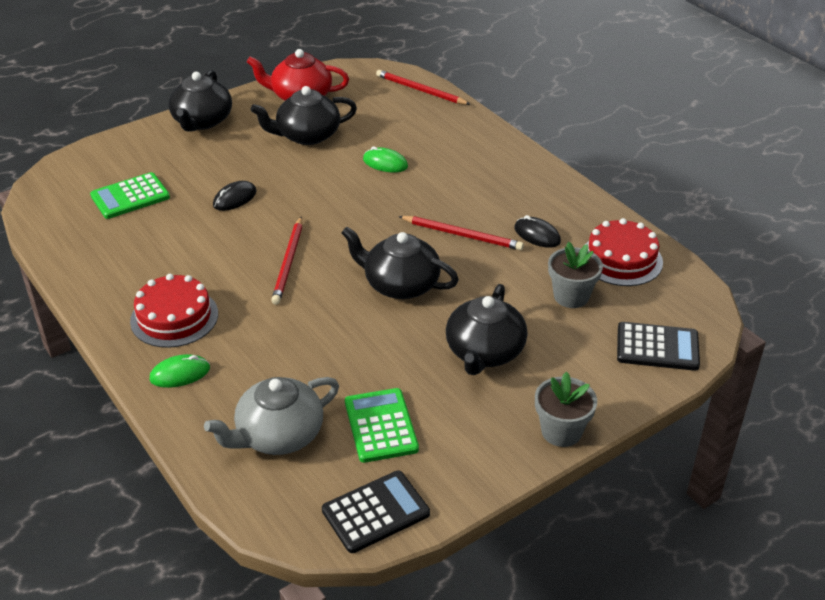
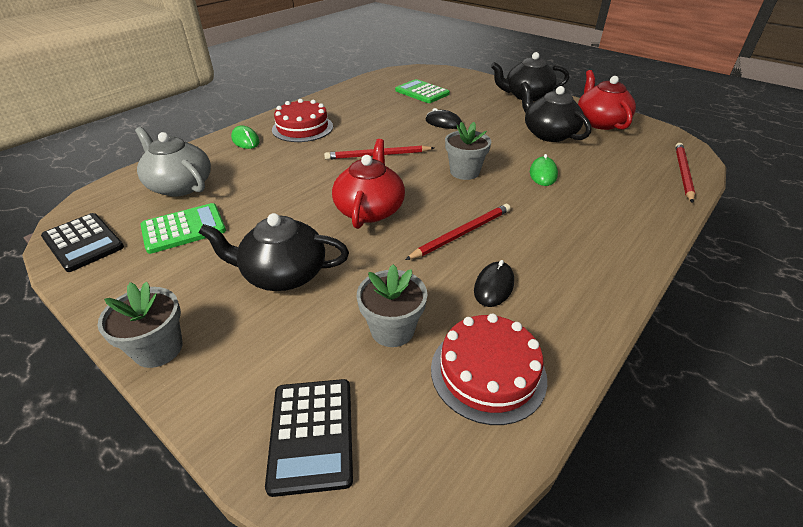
camera: 75 degrees right, 0 degrees up
black teapot [341,227,459,299] -> red teapot [332,139,405,229]
red pencil [398,216,524,250] -> red pencil turned 135 degrees counterclockwise [405,204,510,260]
none -> grey flower pot [445,122,491,180]

